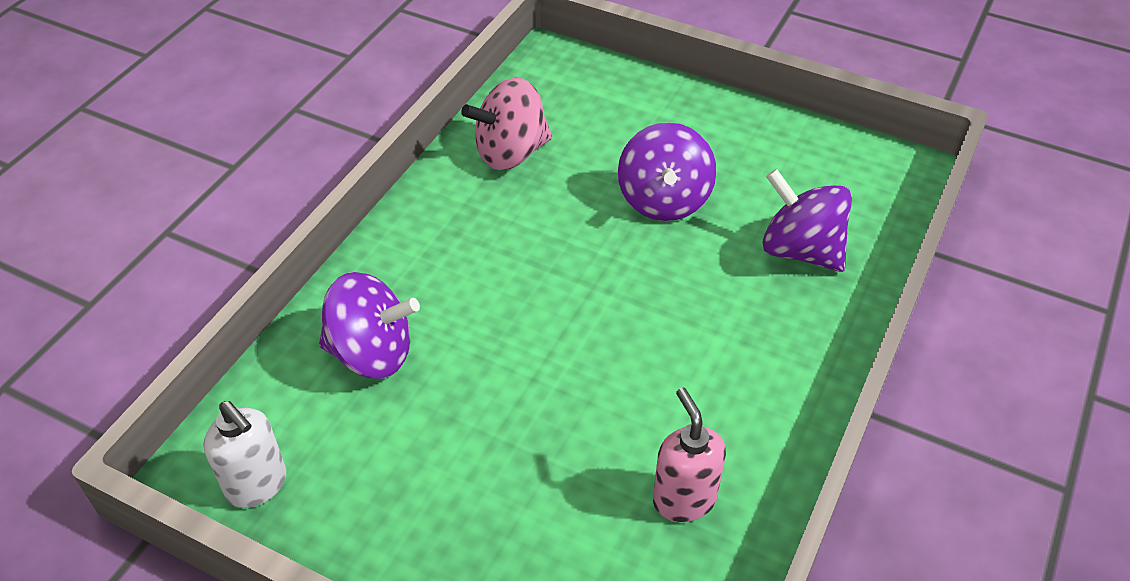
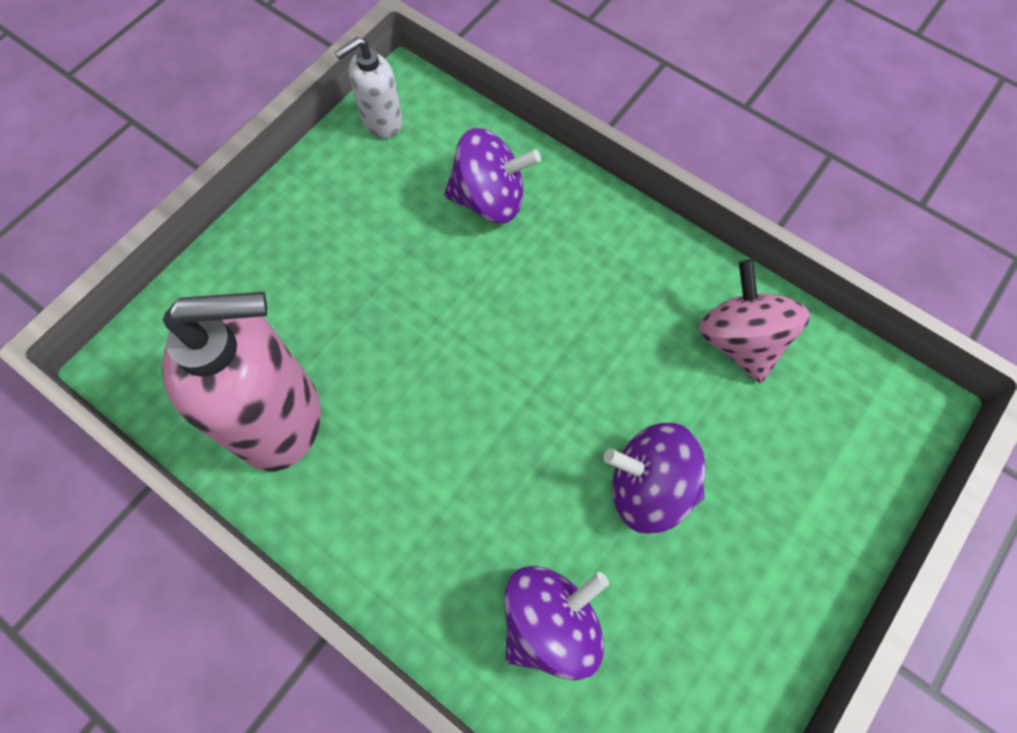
camera: 100 degrees right, 20 degrees up
purple spinning top [319,272,420,379] -> purple spinning top turned 105 degrees counterclockwise [444,128,541,223]
pink soap dispenser [653,388,726,522] -> pink soap dispenser [162,292,321,471], size x1.98

